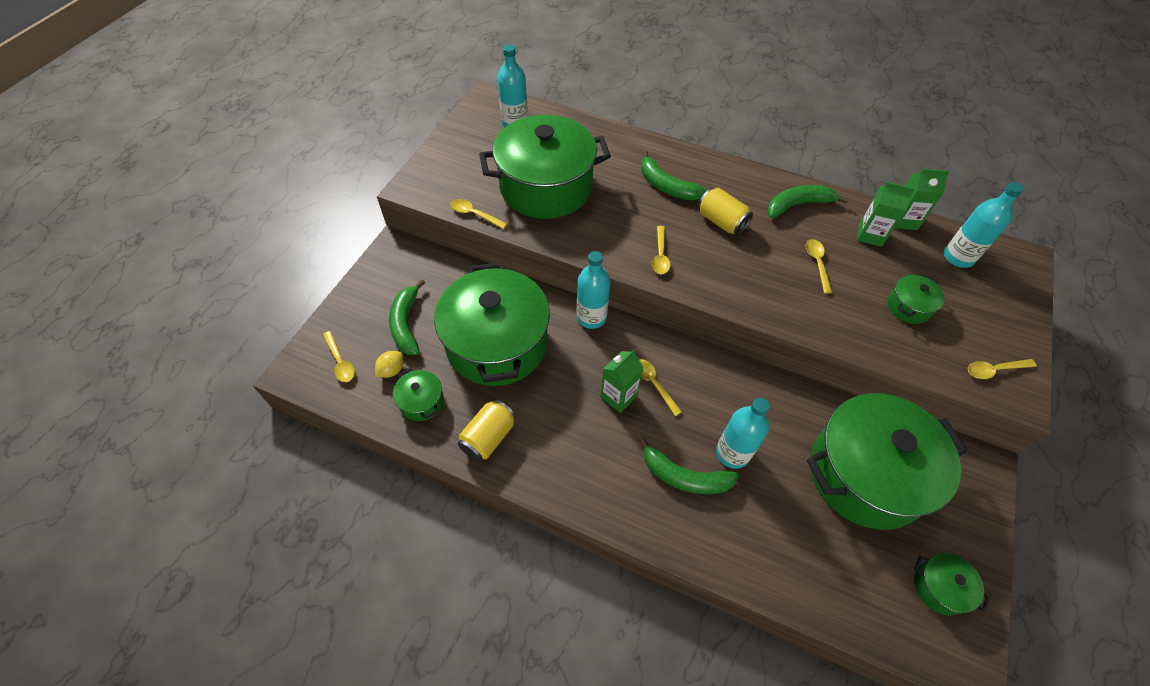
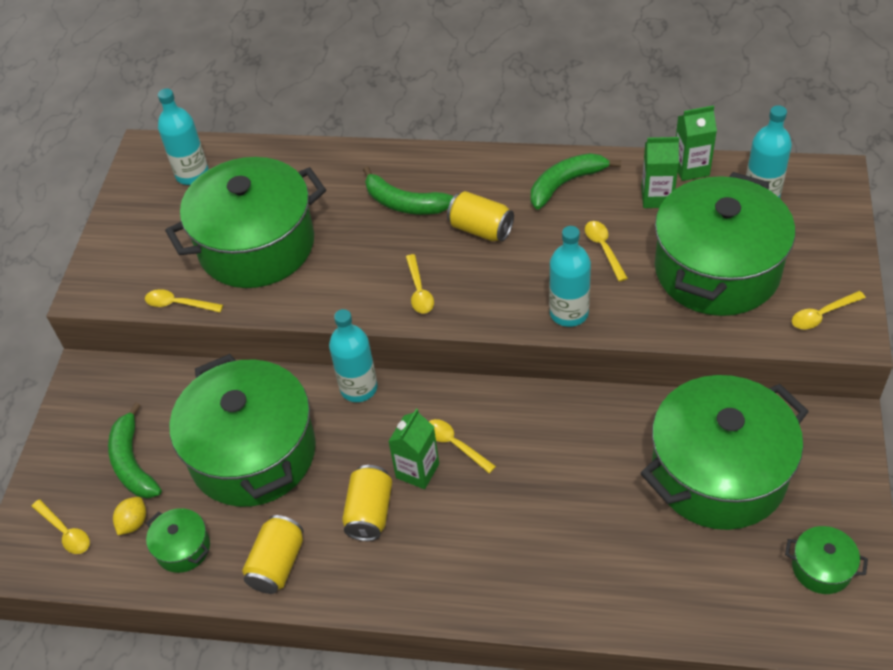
camera: 10 degrees left, 5 degrees down
green banana [638,436,739,494] -> none
turquoise bottle [716,398,770,469] -> turquoise bottle moved to [549,226,591,327]
green pot [888,275,945,324] -> green pot [655,172,795,316], size x2.42
none -> yellow can [342,465,392,541]

